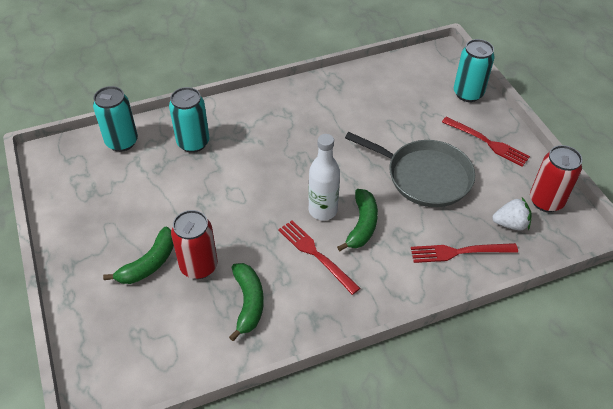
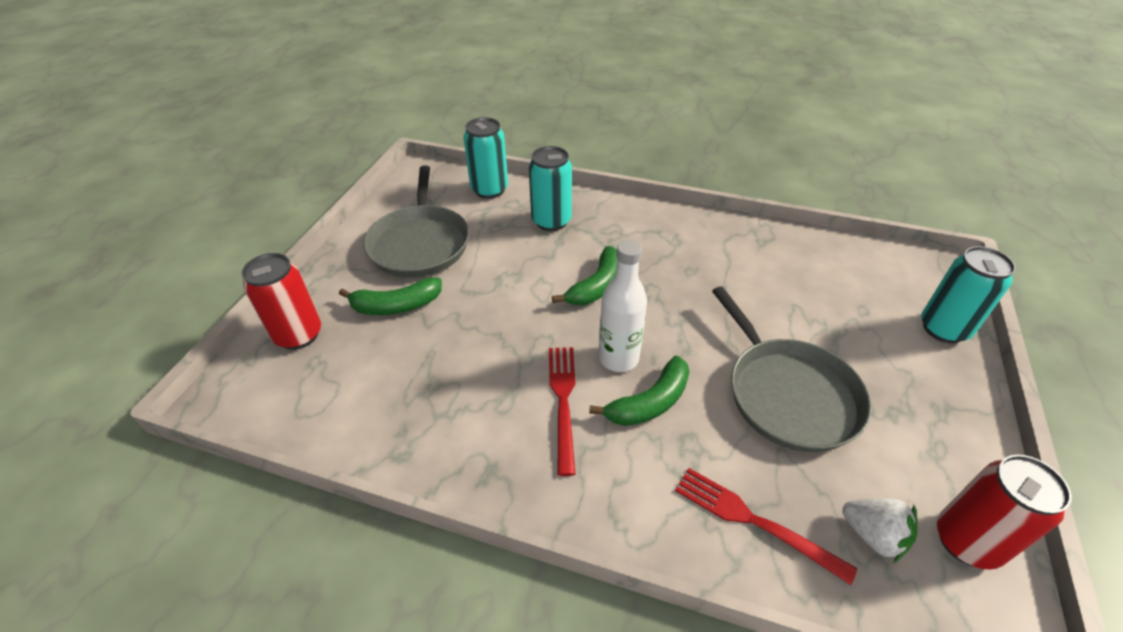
camera: 40 degrees right, 5 degrees down
red can [171,210,218,279] -> red can moved to [242,253,321,350]
green banana [229,263,264,341] -> green banana moved to [552,246,618,305]
red fork [442,117,530,167] -> none
none -> grey pan [363,165,469,278]

